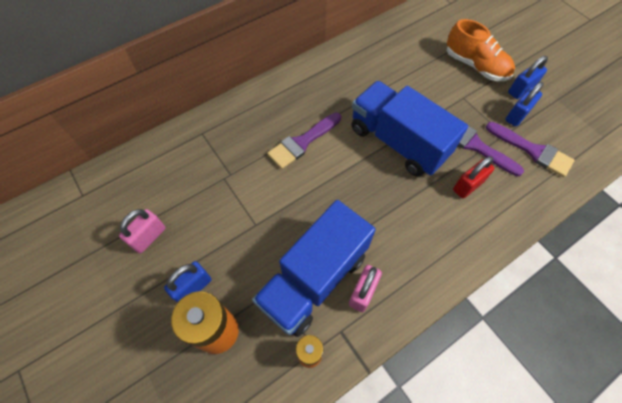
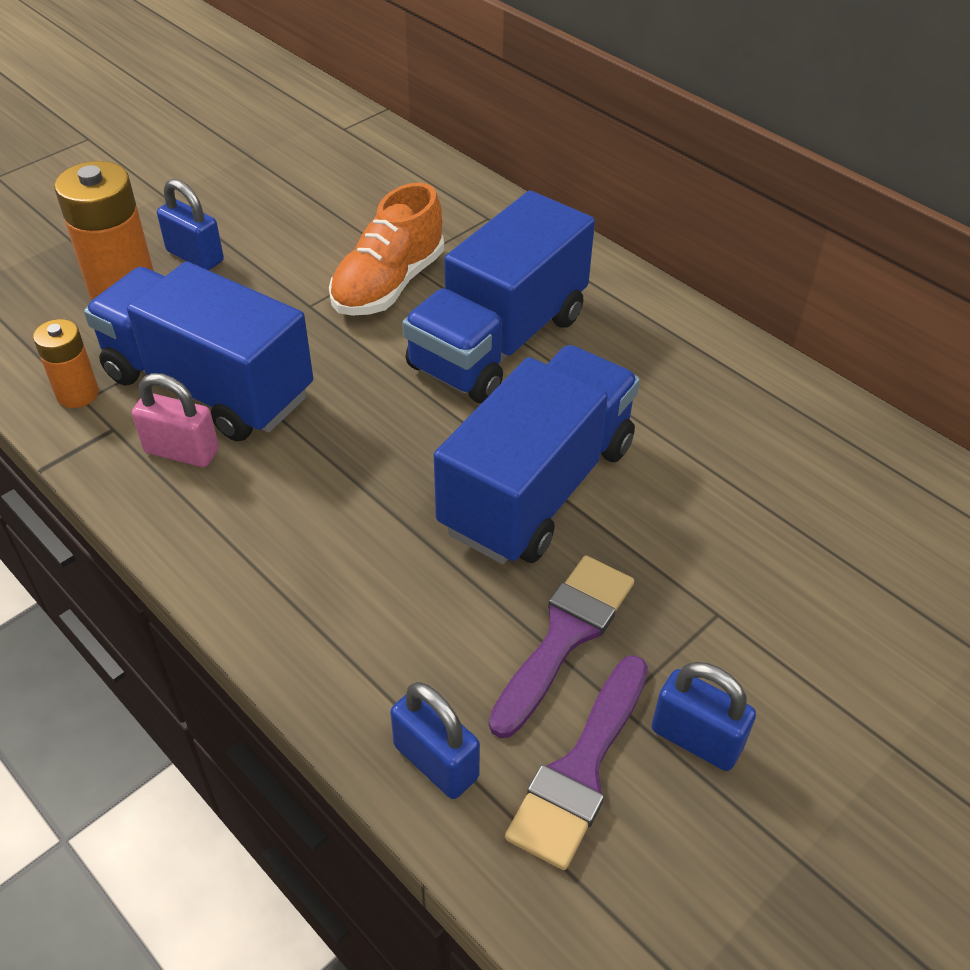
camera: 80 degrees right, 15 degrees down
pink padlock [119,209,165,253] -> none
purple brush [267,112,341,169] -> blue truck [402,191,595,403]
orange shoe [447,19,515,81] -> orange shoe moved to [329,182,444,316]
red padlock [453,156,495,198] -> none
blue padlock [508,56,548,99] -> blue padlock moved to [390,682,480,799]

